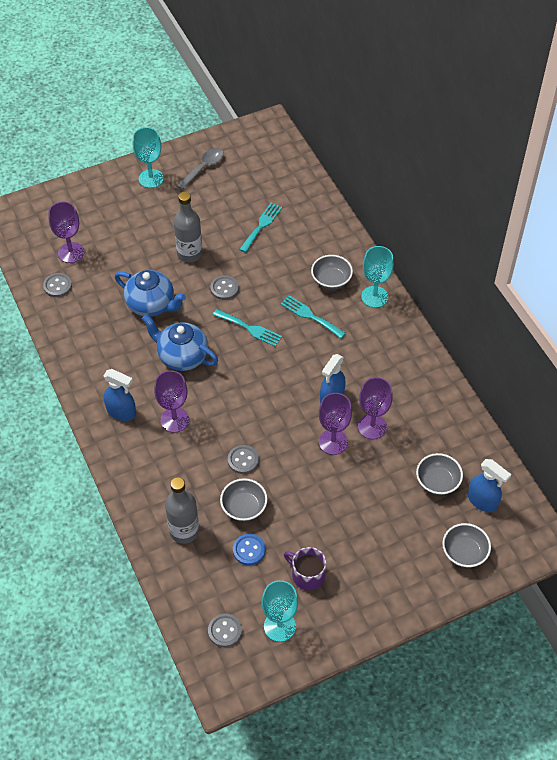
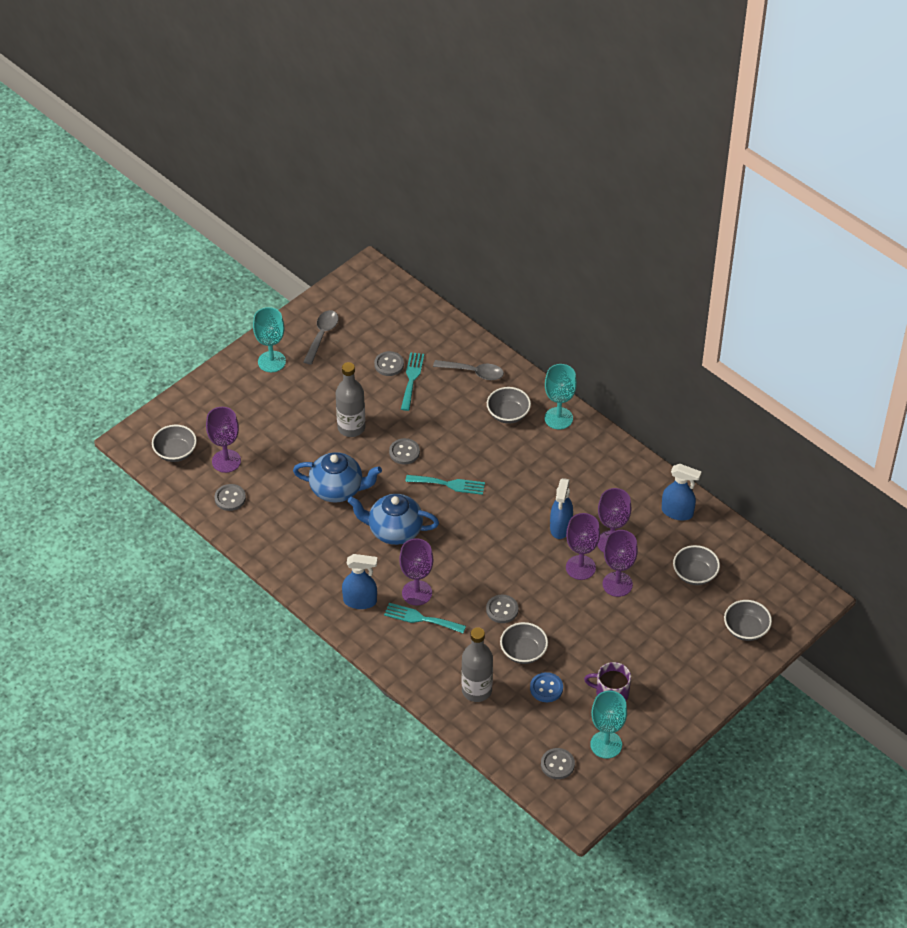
camera: 20 degrees left, 5 degrees down
turquoise fork [281,295,346,338] -> turquoise fork moved to [384,603,466,633]
blue spray bottle [468,459,511,512] -> blue spray bottle moved to [662,464,701,520]
none -> grey bowl [152,425,197,462]
none -> grey button [374,351,404,376]
none -> grey spoon [433,360,504,380]
none -> purple goblet [602,530,638,597]

